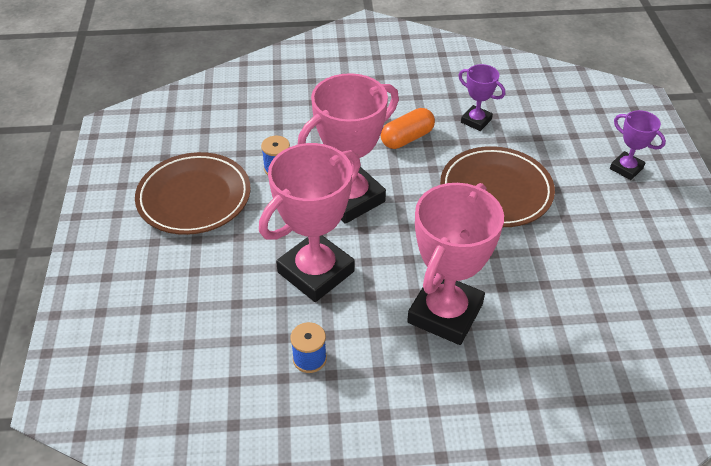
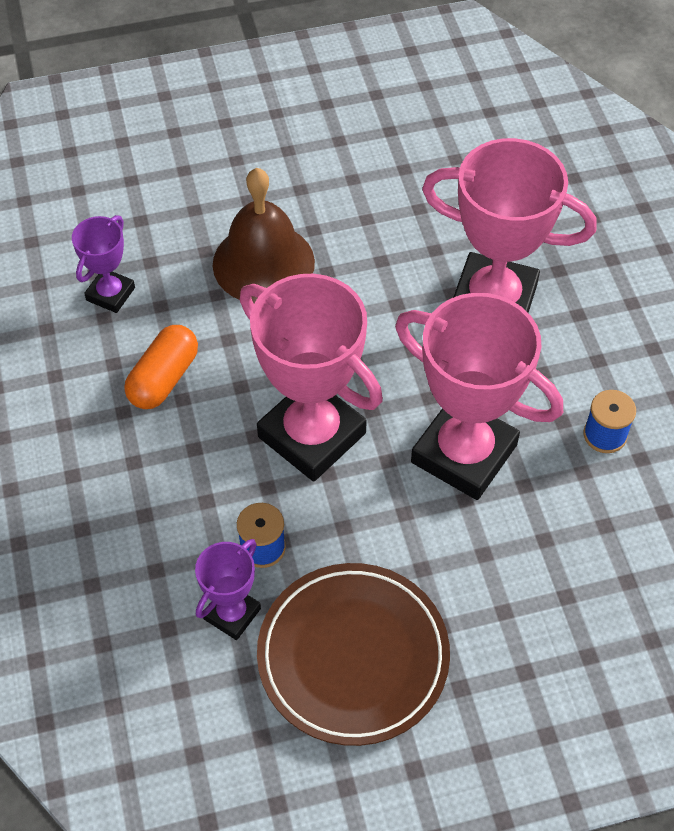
camera: 100 degrees left, 10 degrees up
orange capsule [381,108,435,149] -> orange capsule turned 75 degrees clockwise [124,325,198,409]
brown plate [440,146,555,227] -> brown bell [213,168,315,303]
purple trophy [610,110,666,180] -> purple trophy moved to [195,539,261,640]

